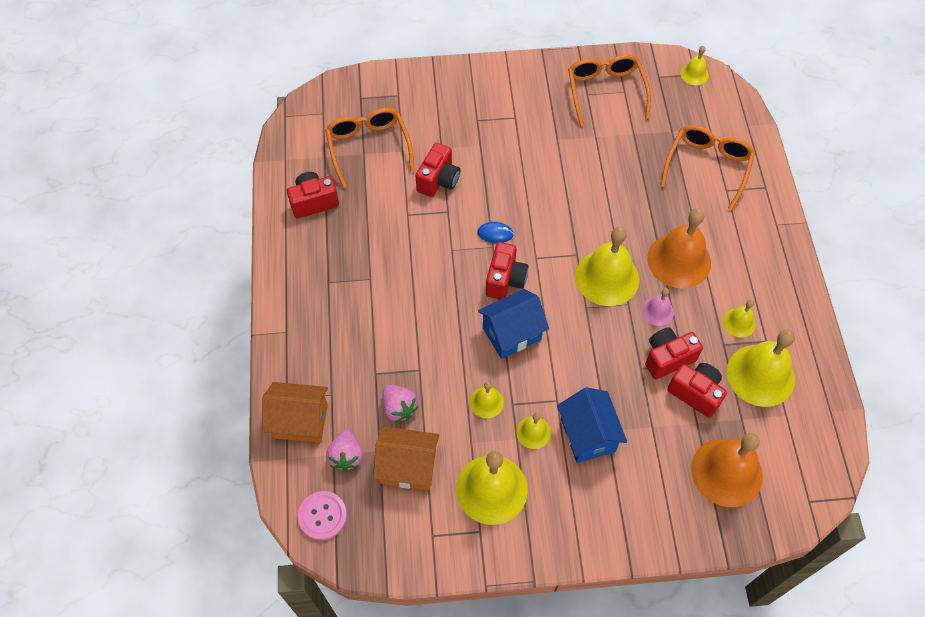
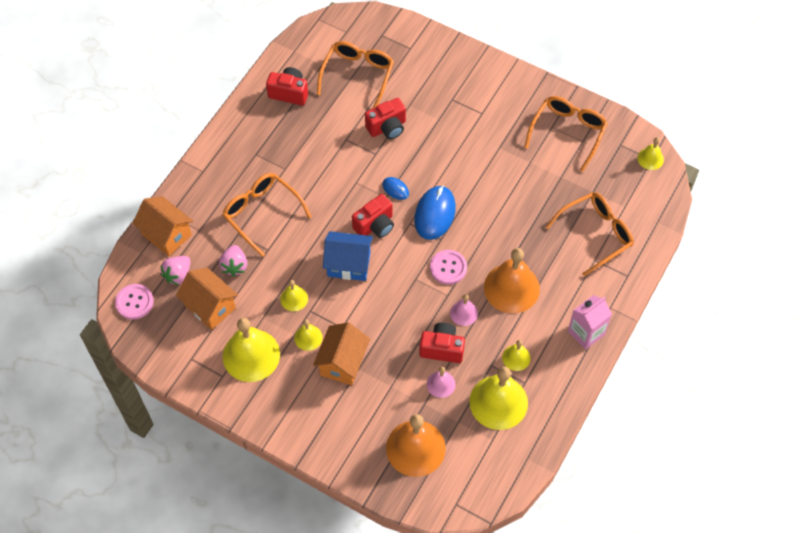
camera: 35 degrees right, 0 degrees up
blue house [557,387,627,463] -> orange house [313,323,370,385]
yellow bell [575,227,639,306] -> pink button [430,250,467,285]
red camera [667,363,727,418] -> pink bell [427,367,455,398]
none -> orange glasses [223,173,312,257]
none -> blue mouse [414,186,456,240]
none -> pink carton [568,295,612,350]

